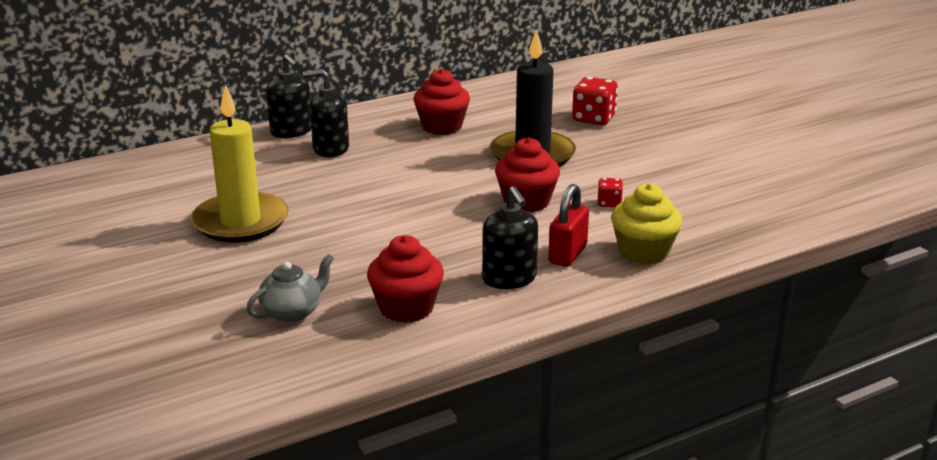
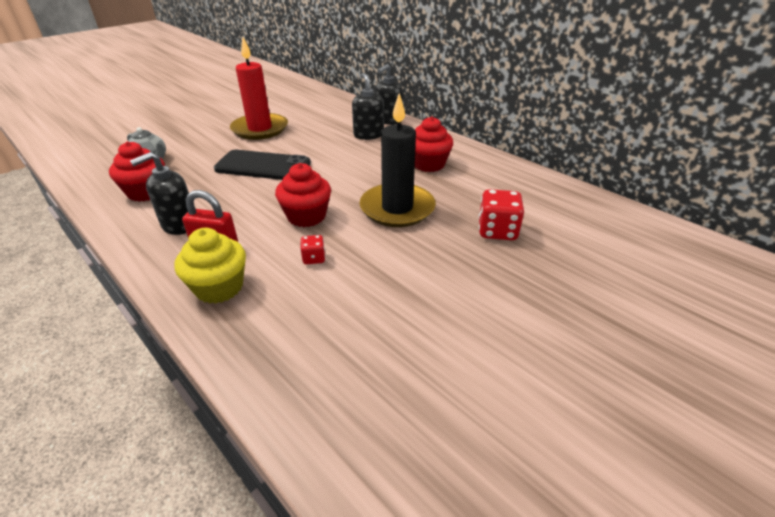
camera: 75 degrees right, 10 degrees up
yellow candle [191,84,288,243] -> red candle [230,37,288,140]
none -> black phone [214,150,311,180]

